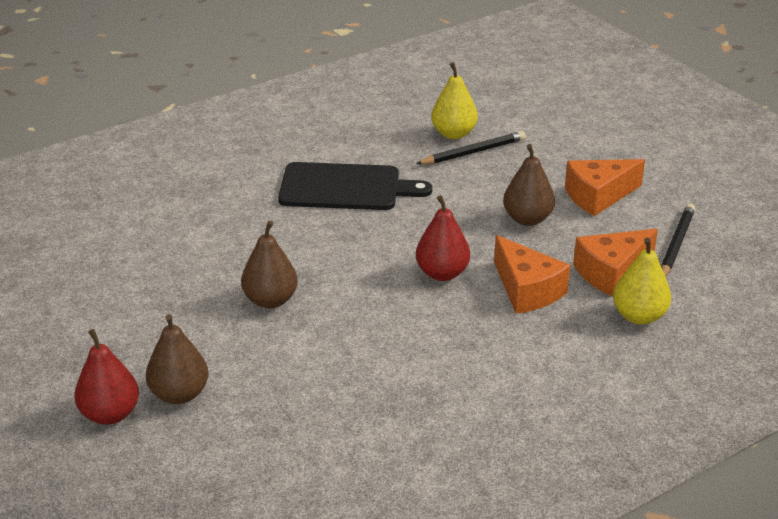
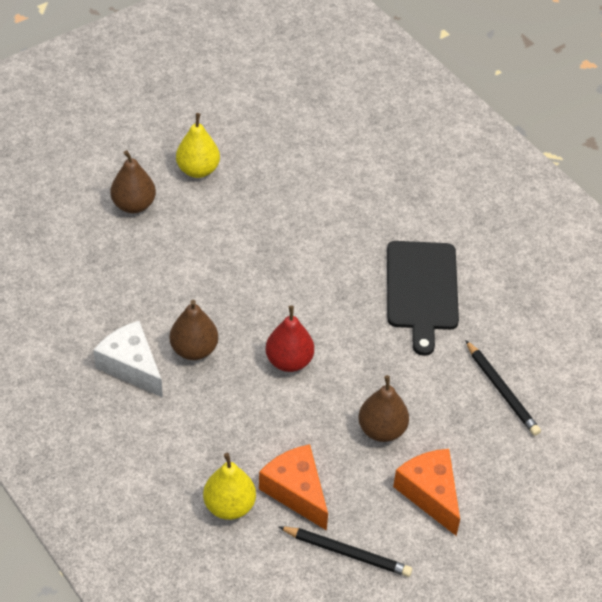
camera: 85 degrees right, 15 degrees up
red pear [74,329,139,425] -> none
brown pear [241,221,298,309] -> brown pear moved to [170,300,218,360]
yellow pear [431,62,478,139] -> yellow pear moved to [176,113,220,178]
orange cheese [494,235,570,314] -> none
none -> white cheese [94,321,163,397]

